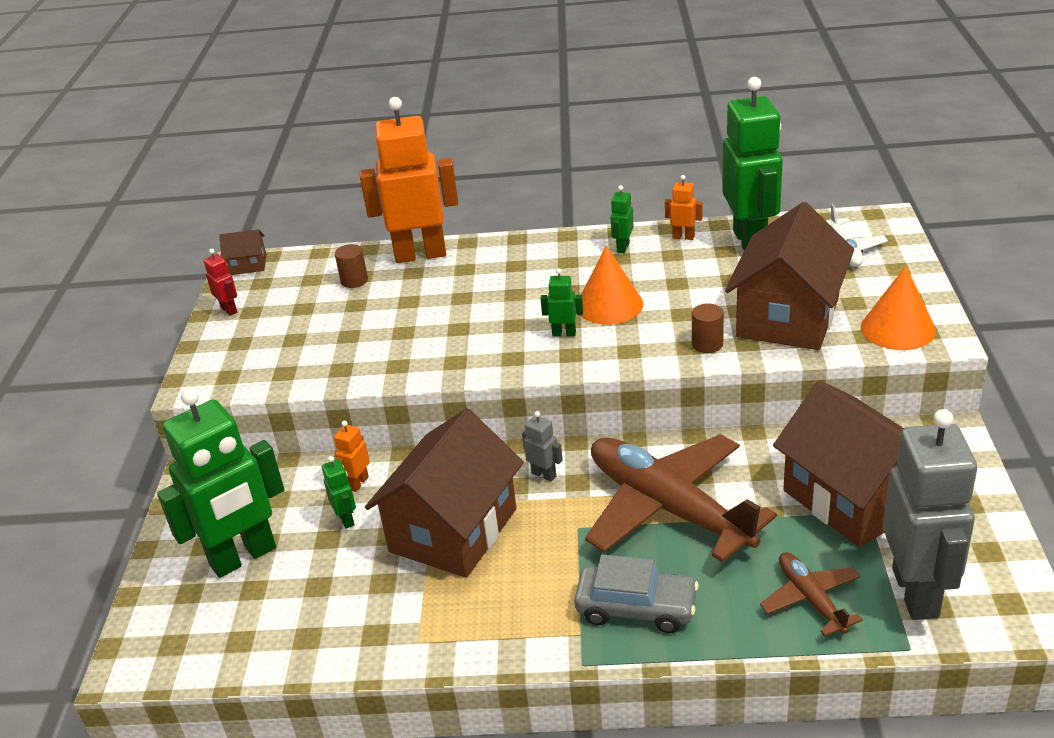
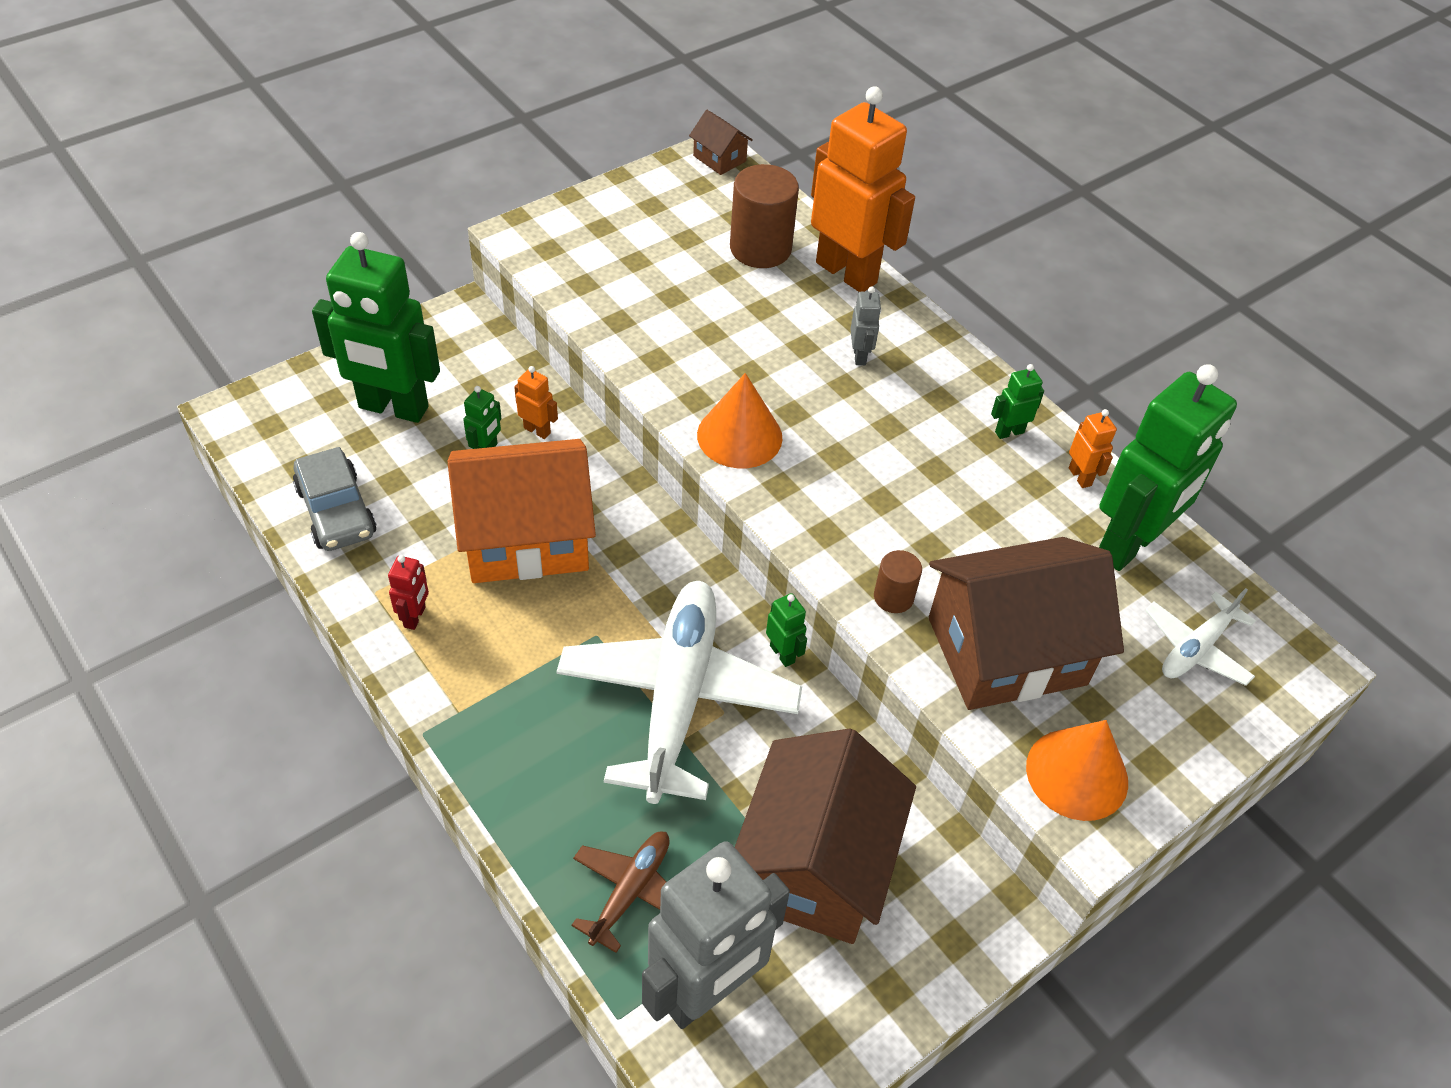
camera: 45 degrees right, 15 degrees up
red robot [203,249,237,316] -> red robot moved to [388,555,429,630]
orange robot [334,421,370,492] -> orange robot turned 45 degrees clockwise [514,366,558,439]
brown cylinder [335,244,368,288] -> brown cylinder [730,164,799,268], size x1.90
brown house [365,408,524,578] -> orange house [447,439,596,583]
grey robot [522,411,563,482] -> grey robot moved to [850,286,881,365]
green robot [540,268,583,337] -> green robot moved to [766,593,807,667]
grey car [574,554,699,633] -> grey car moved to [293,447,376,551]
orange cone [580,245,644,324] -> orange cone moved to [697,373,783,468]
brown plane [585,434,777,563] -> white plane [556,581,802,804]

